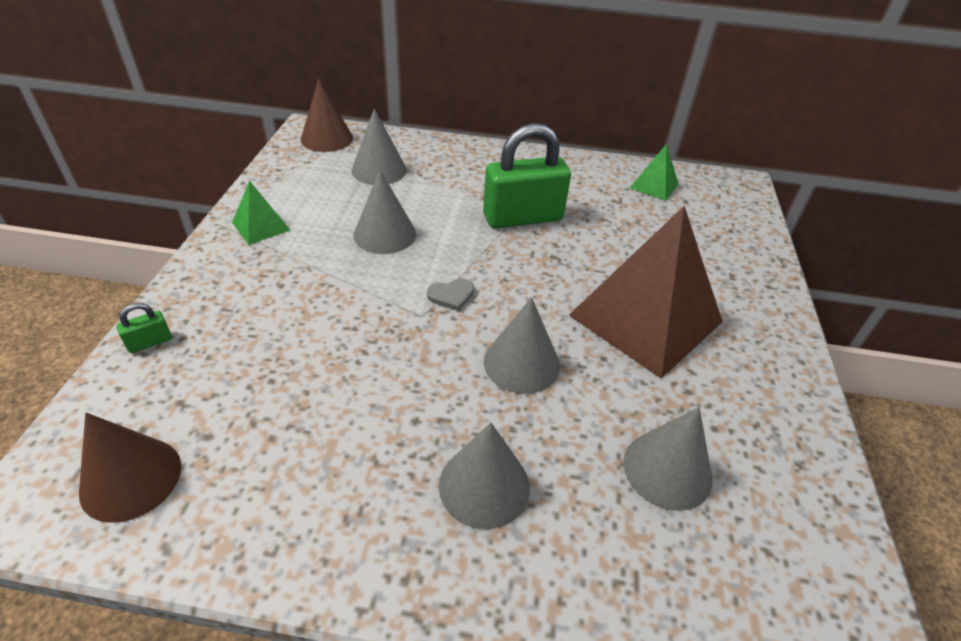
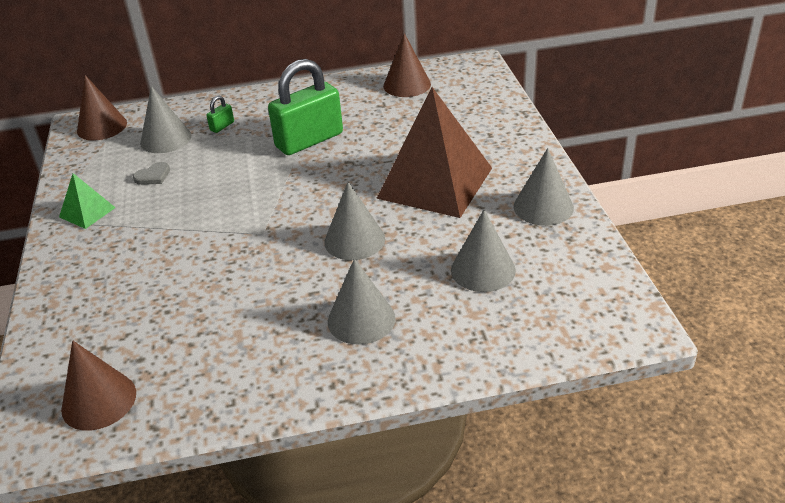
camera: 15 degrees left, 5 degrees down
green padlock [117,303,172,353] -> green padlock moved to [206,96,234,133]
grey cone [354,170,416,254] -> grey cone moved to [514,148,574,226]
grey heart [427,278,474,311] -> grey heart moved to [133,162,170,185]
green pyramid [630,144,678,201] -> brown cone [383,33,431,97]

